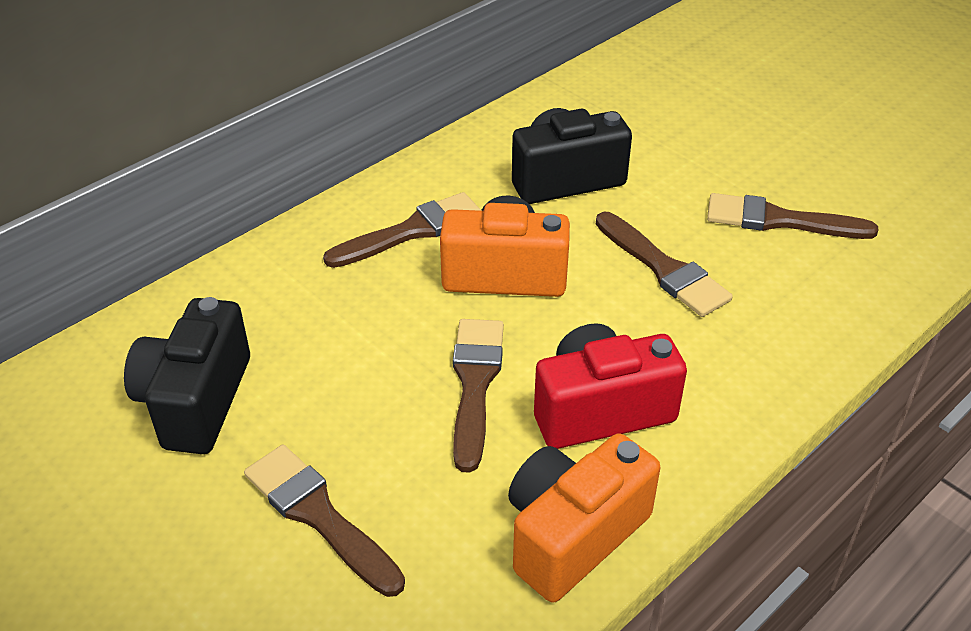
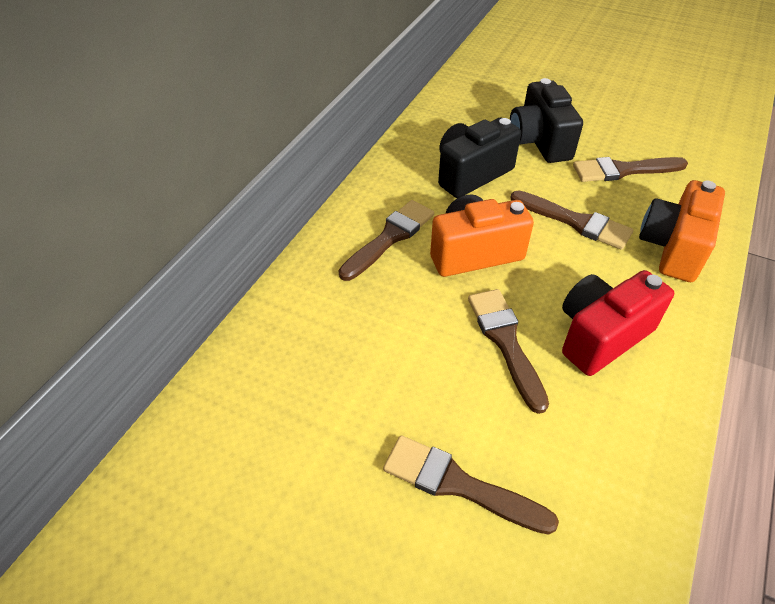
camera: 20 degrees left, 5 degrees up
black camera [124,297,250,454] -> black camera moved to [510,78,583,163]
orange camera [508,433,660,602] -> orange camera moved to [639,180,725,282]

